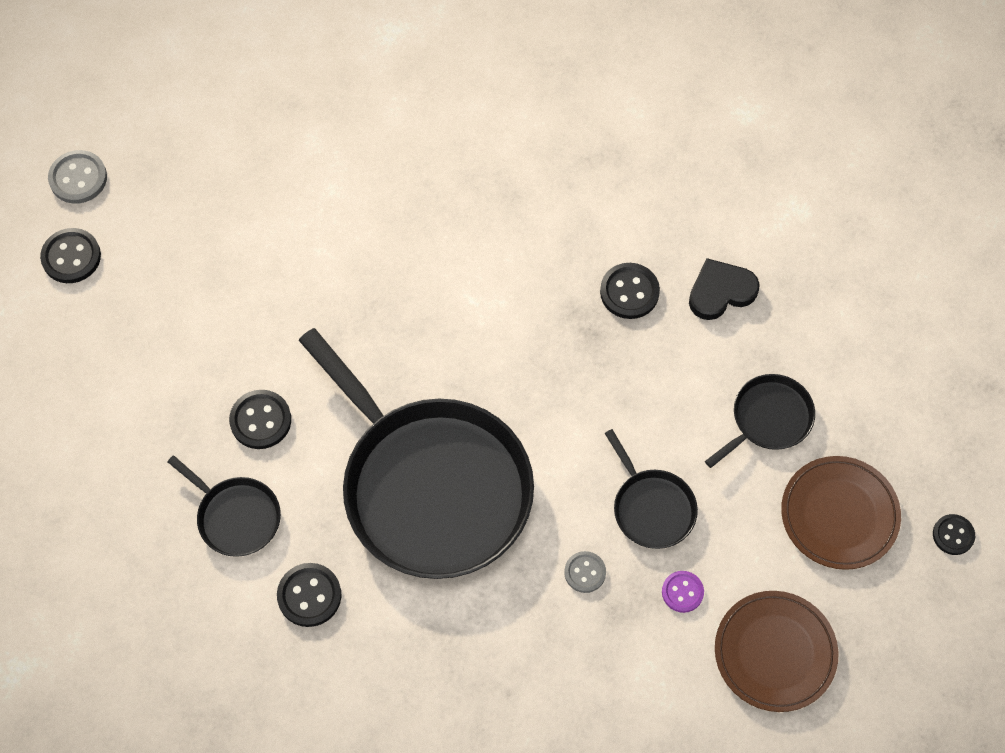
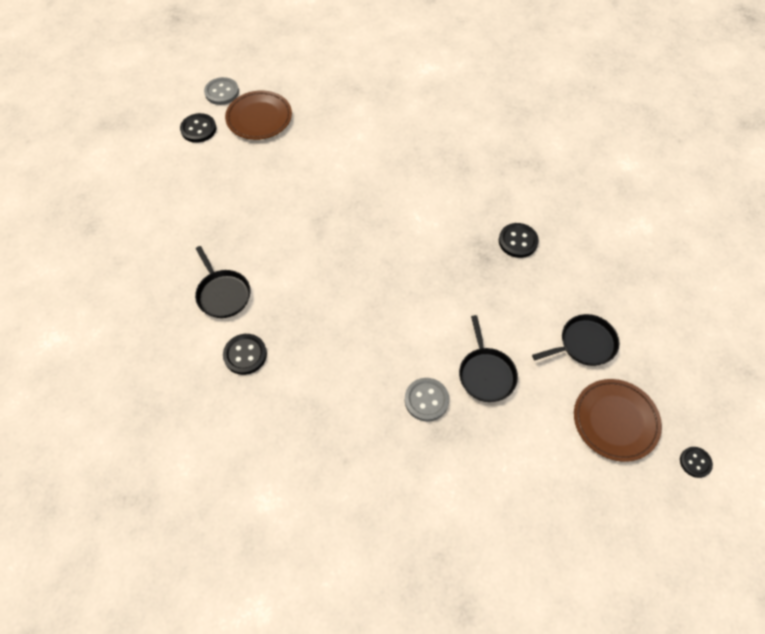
camera: 20 degrees right, 5 degrees down
black button [229,390,291,449] -> none
black pan [299,328,534,579] -> none
grey button [564,551,606,593] -> grey button [405,378,449,421], size x1.52
purple button [662,571,704,613] -> none
black heart [689,258,760,320] -> none
brown plate [715,591,839,712] -> brown plate moved to [225,91,292,140]

